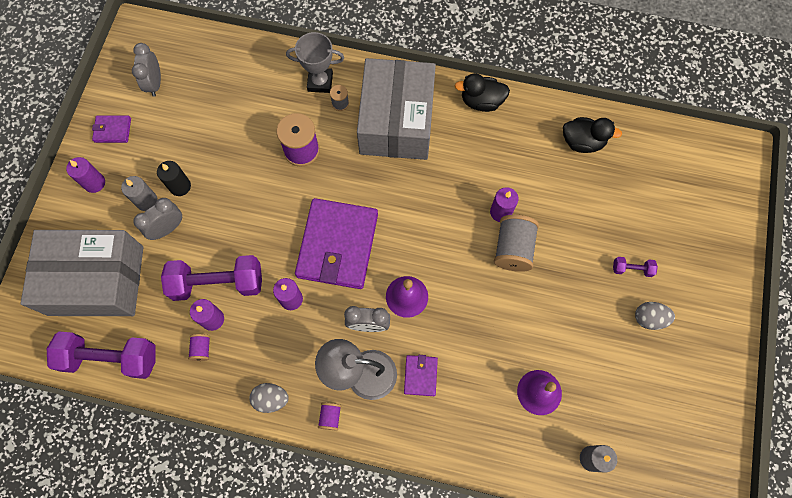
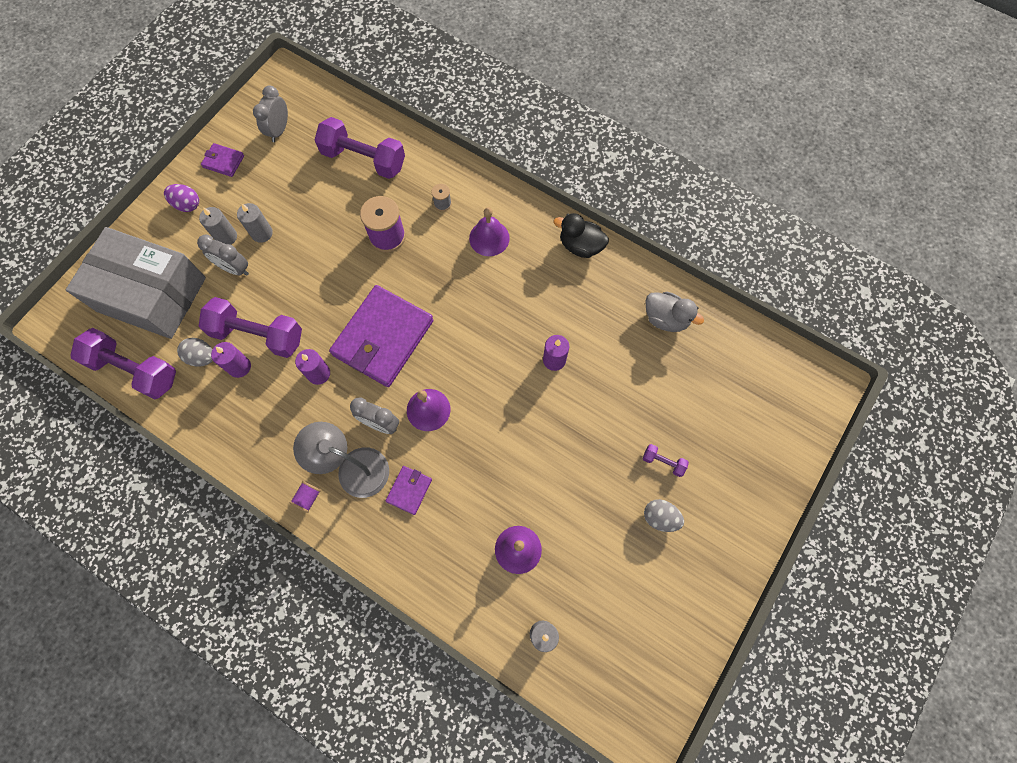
camera: 20 degrees right, 0 degrees up
purple candle [66,157,105,193] -> purple egg [164,184,199,212]
grey clock [133,198,182,240] -> grey clock turned 135 degrees counterclockwise [197,234,249,276]
black candle [157,161,191,196] -> grey candle [237,203,273,243]
purple spool [188,334,210,361] -> none
grey egg [249,383,289,413] -> grey egg moved to [177,338,213,367]
grey trophy [286,32,344,93] -> none
grey box [357,58,436,160] -> purple bell [469,207,510,256]
grey spool [494,215,539,272] -> none
black duck [563,117,622,153] -> grey duck [645,292,704,332]
none -> purple dumbbell [315,117,405,179]

